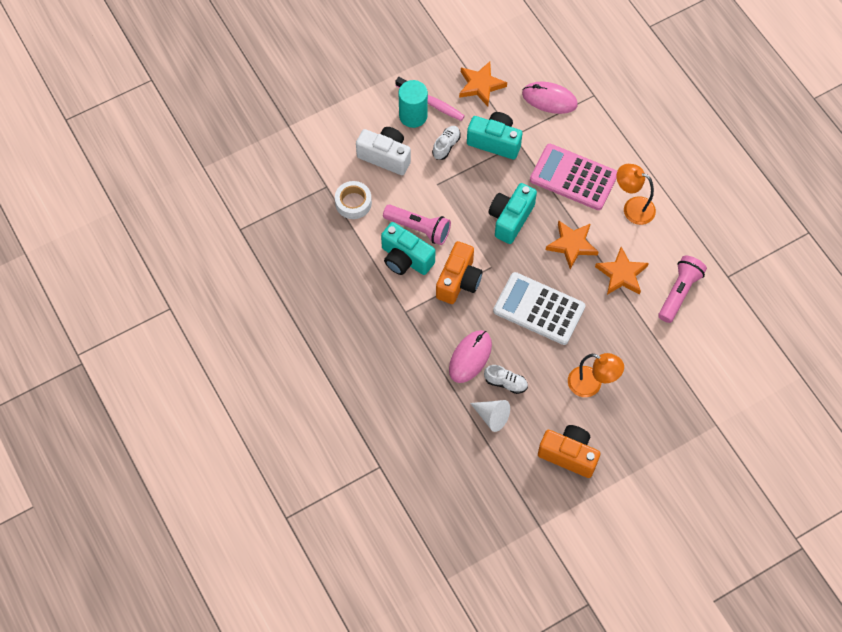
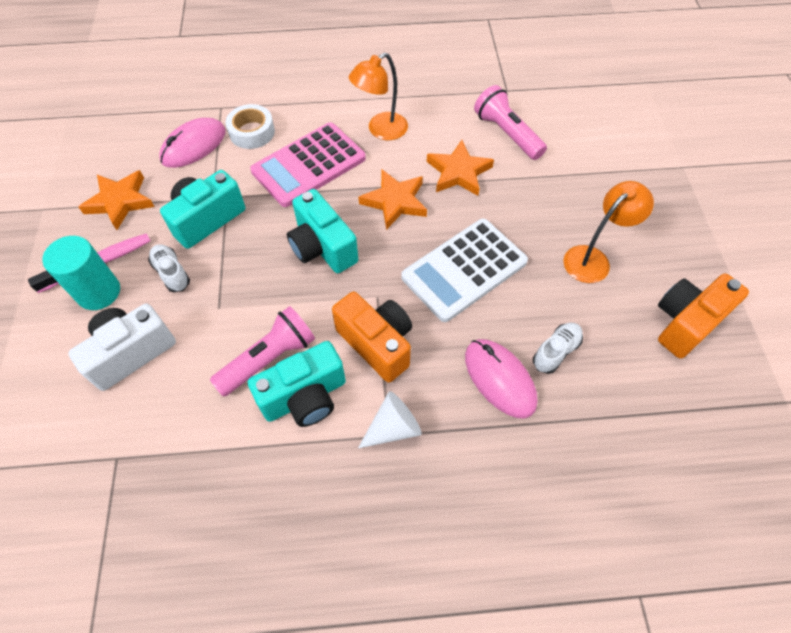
camera: 65 degrees left, 5 degrees down
white tape [335,181,372,219] -> white tape moved to [225,104,275,149]
white cone [470,400,510,432] -> white cone moved to [358,391,422,448]

